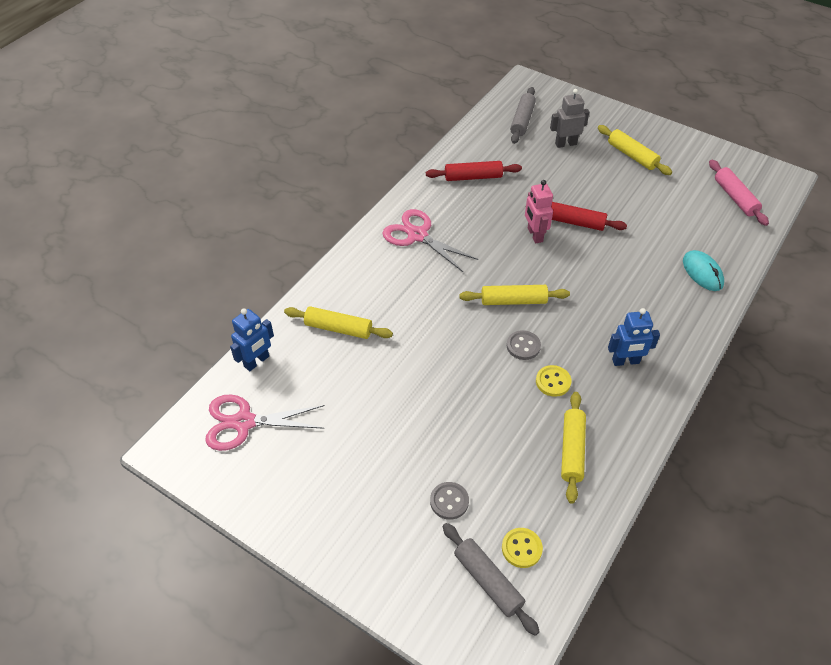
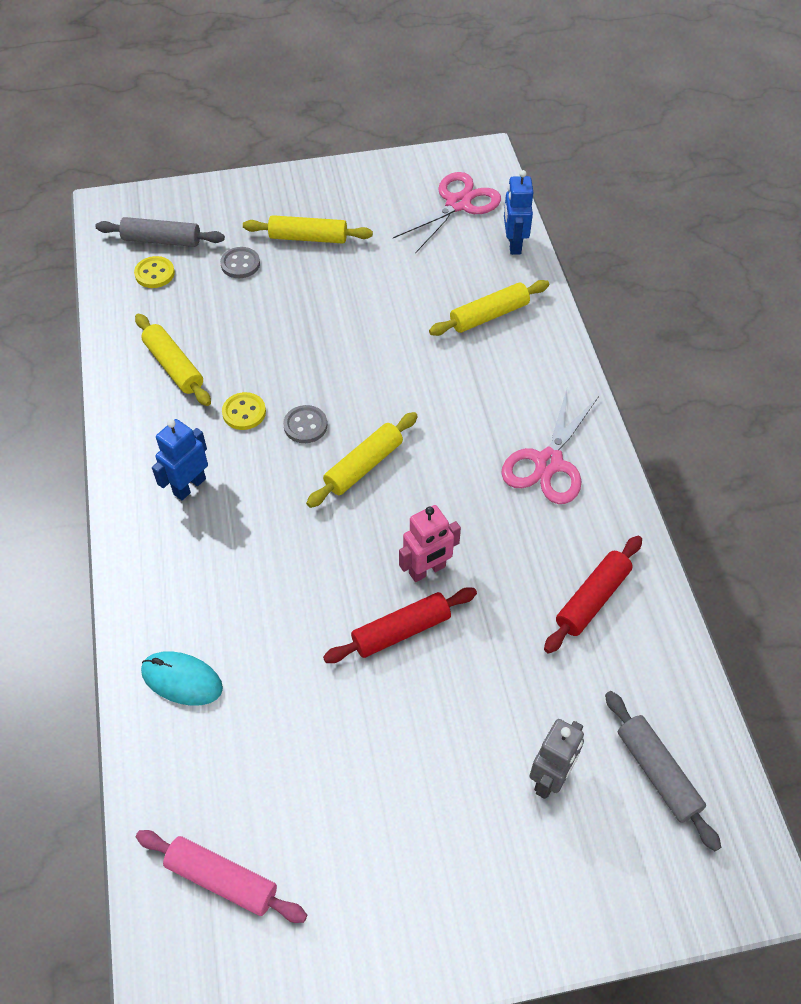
camera: 135 degrees right, 5 degrees up
pink scissors [383,209,478,272] -> pink scissors turned 120 degrees clockwise [501,389,599,504]
pink robot [525,180,553,244] -> pink robot turned 120 degrees clockwise [399,505,461,582]
yellow rolling pin [598,125,672,175] -> yellow rolling pin moved to [243,215,373,243]

